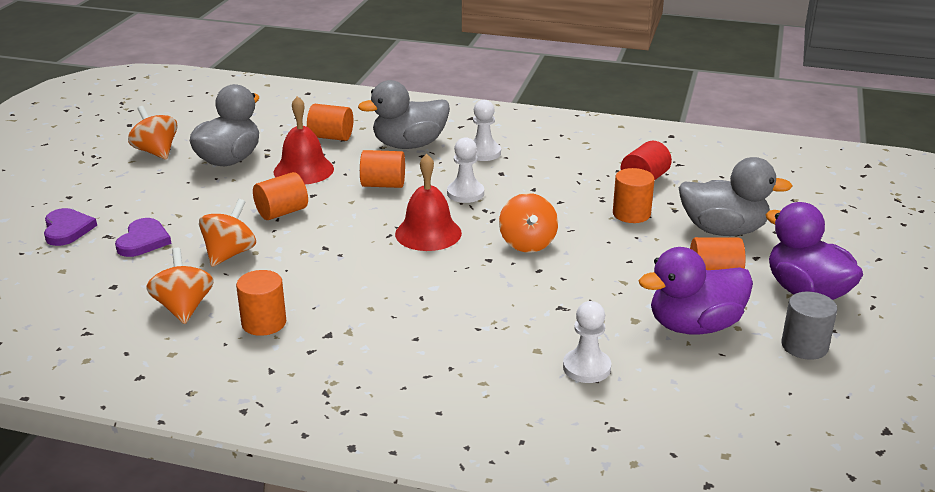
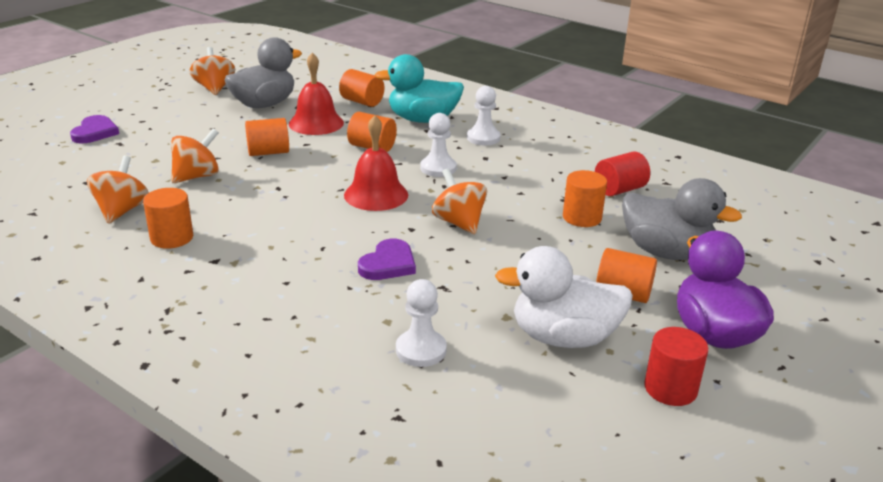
camera: 20 degrees right, 0 degrees up
purple heart [115,218,171,257] -> purple heart moved to [358,239,416,280]
grey duck [358,80,450,149] -> turquoise duck [375,54,464,123]
orange spinning top [499,193,558,253] -> orange spinning top turned 135 degrees clockwise [432,168,487,234]
purple duck [638,247,753,335] -> white duck [495,246,633,348]
grey cylinder [782,292,837,360] -> red cylinder [644,327,709,406]

